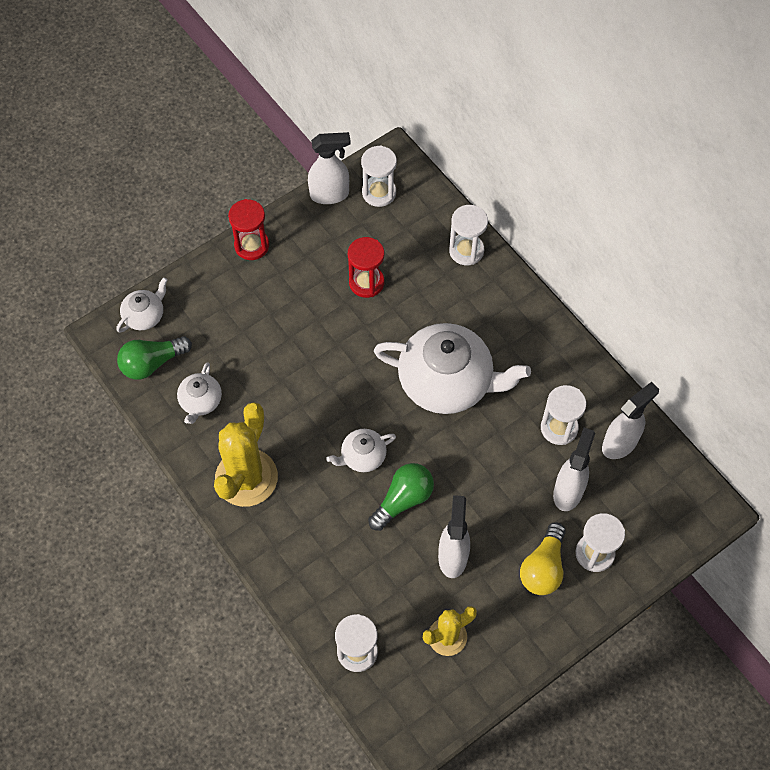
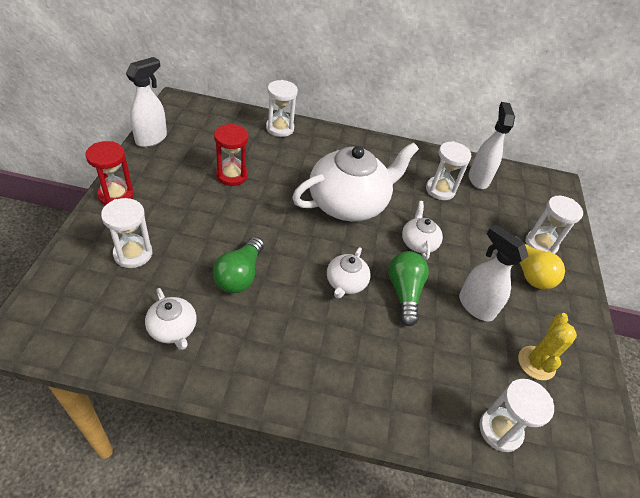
camera: 50 degrees left, 15 degrees down
white teapot [116,278,168,333] -> white teapot moved to [402,201,443,260]
green light bulb [117,336,192,380] -> green light bulb moved to [213,237,264,293]
yellow cactus [214,402,278,507] -> none
white hourglass [361,145,397,207] -> white hourglass moved to [101,198,152,268]
white spray bottle [553,428,595,511] -> none

